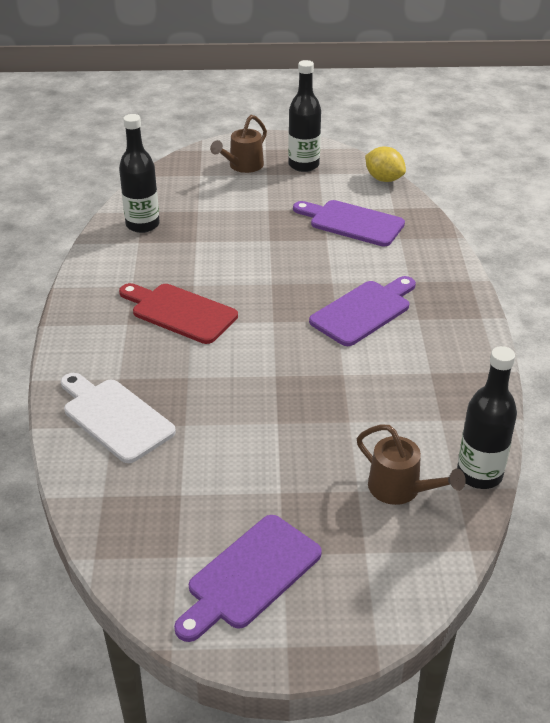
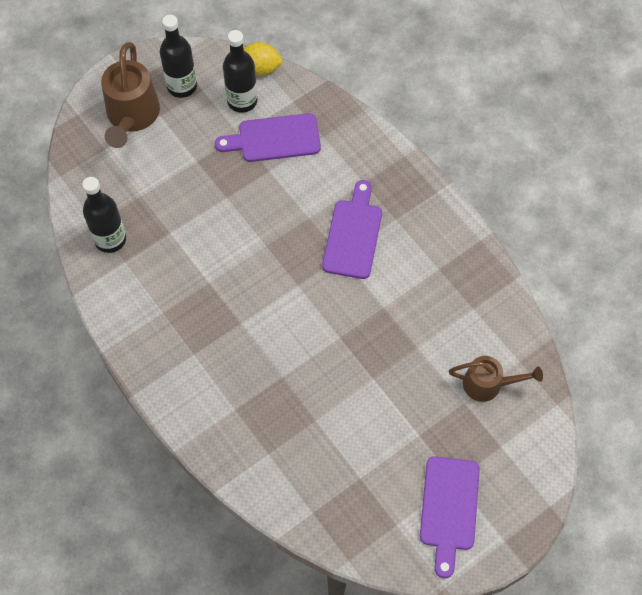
camera: 35 degrees left, 25 degrees up
white cutting board [61,373,176,463] -> none
red cutting board [119,283,238,344] -> none
brown watering can [210,115,267,173] -> brown watering can [101,42,160,148], size x1.58
black bottle [457,346,517,489] -> black bottle moved to [223,30,258,113]

